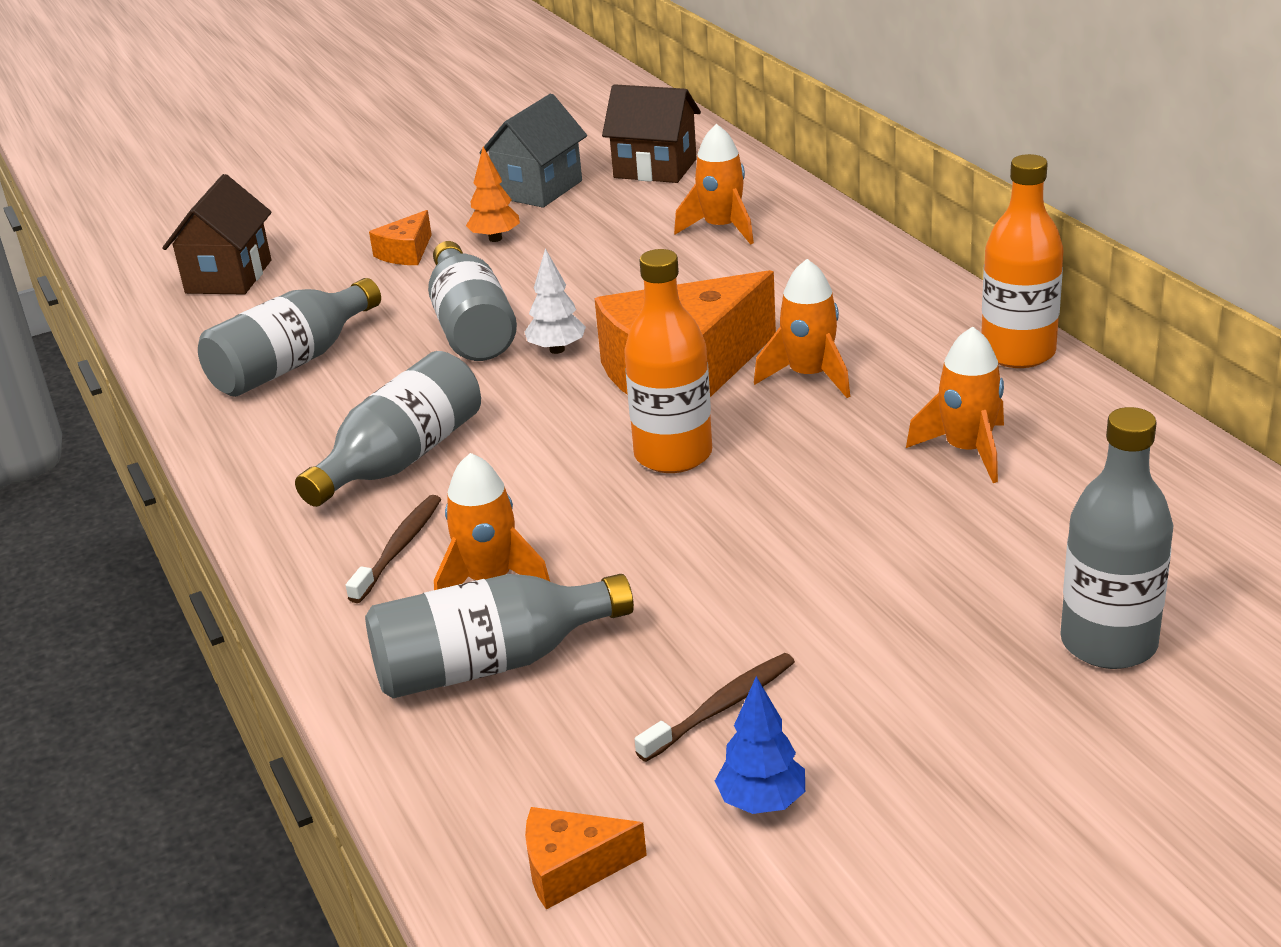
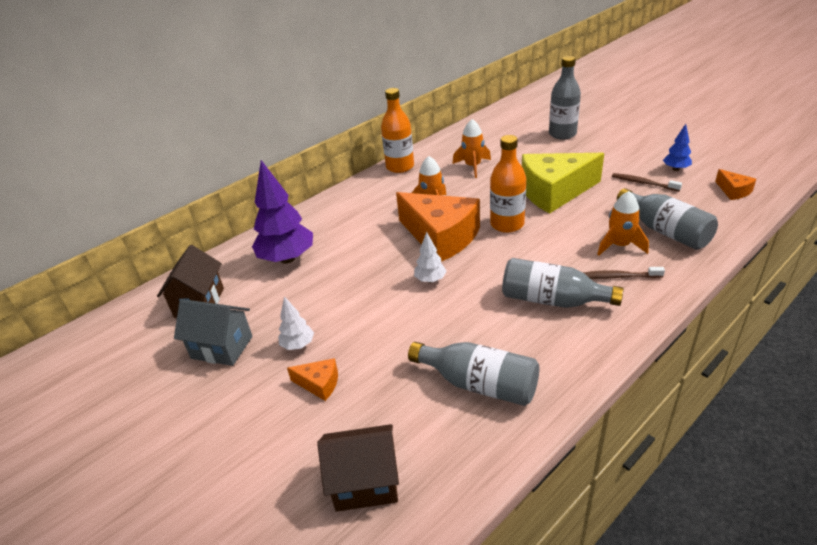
camera: 105 degrees left, 5 degrees up
grey bottle [428,241,517,361] -> none
orange tree [466,147,520,242] -> white tree [278,296,314,350]
orange rocket [674,124,754,245] -> purple tree [252,160,313,264]
none -> yellow cheese [522,153,604,214]

